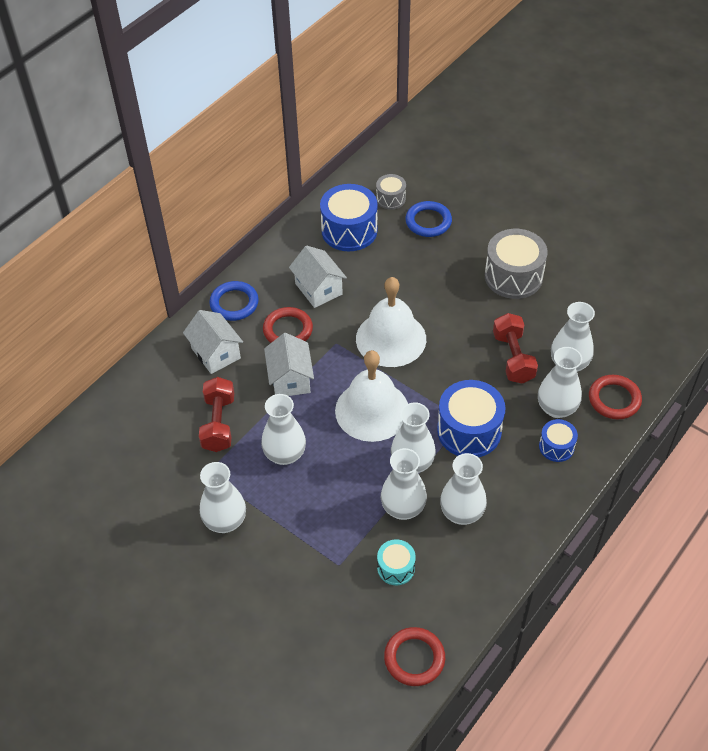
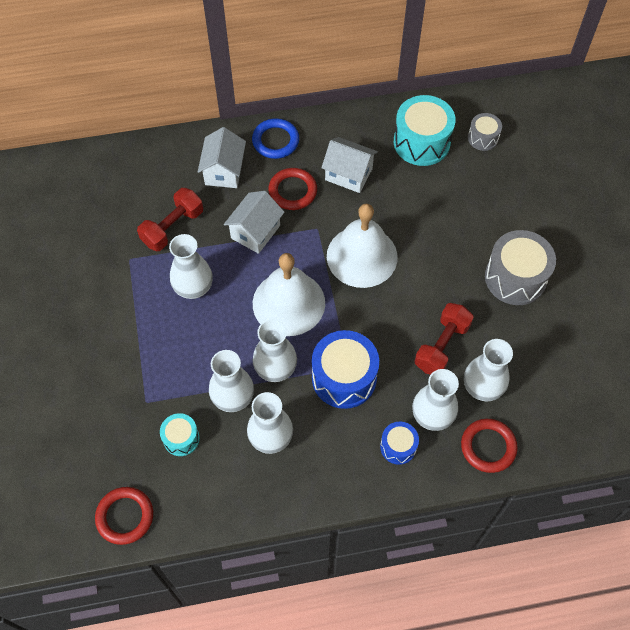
camera: 40 degrees right, 10 degrees up
white vase [200,462,246,533] -> none
white house [289,246,347,308] -> white house turned 75 degrees counterclockwise [321,137,378,193]
blue drum [320,184,378,251] -> turquoise drum [394,95,456,166]
blue ring [405,201,452,237] -> none

